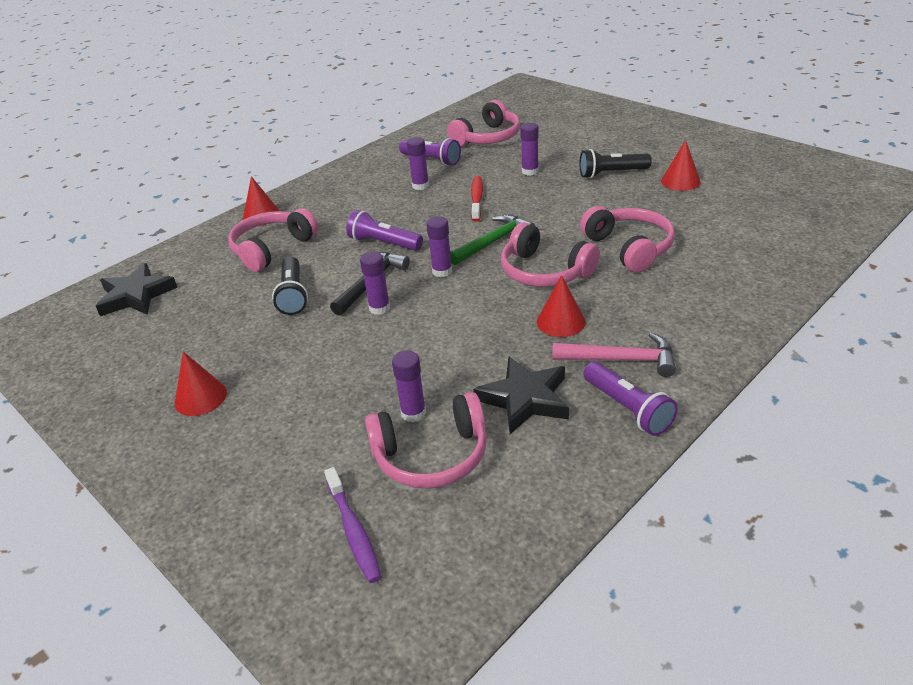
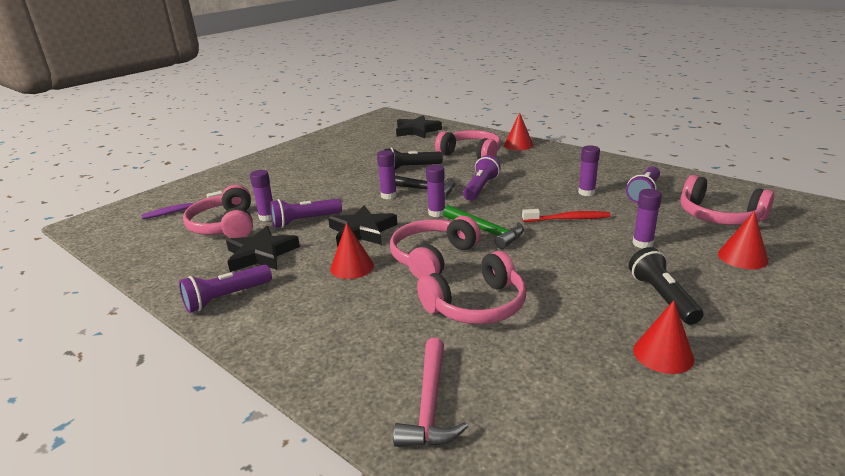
camera: 85 degrees right, 10 degrees down
red cone [175,352,227,416] -> red cone moved to [718,211,768,269]
pink hammer [552,332,676,377] -> pink hammer moved to [393,338,468,447]
none -> purple flashlight [270,199,342,228]
none -> black star [328,205,398,247]

